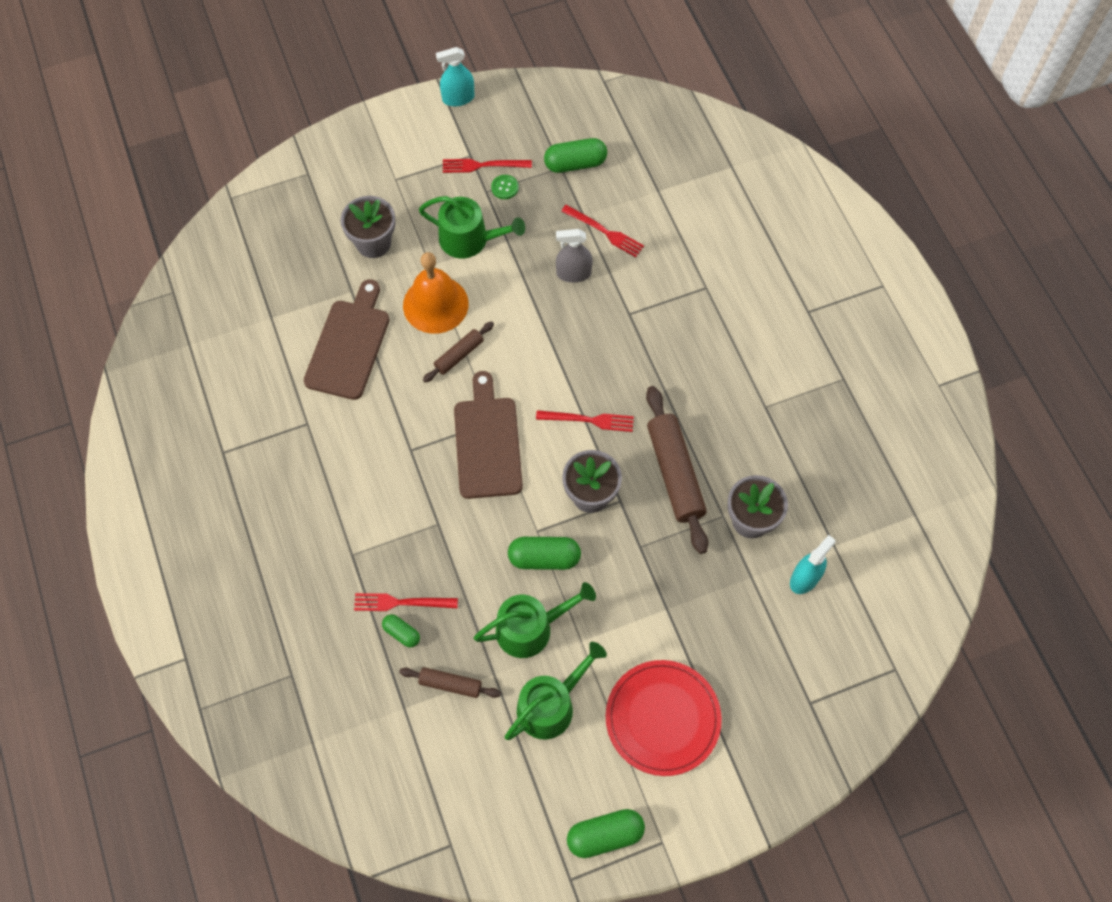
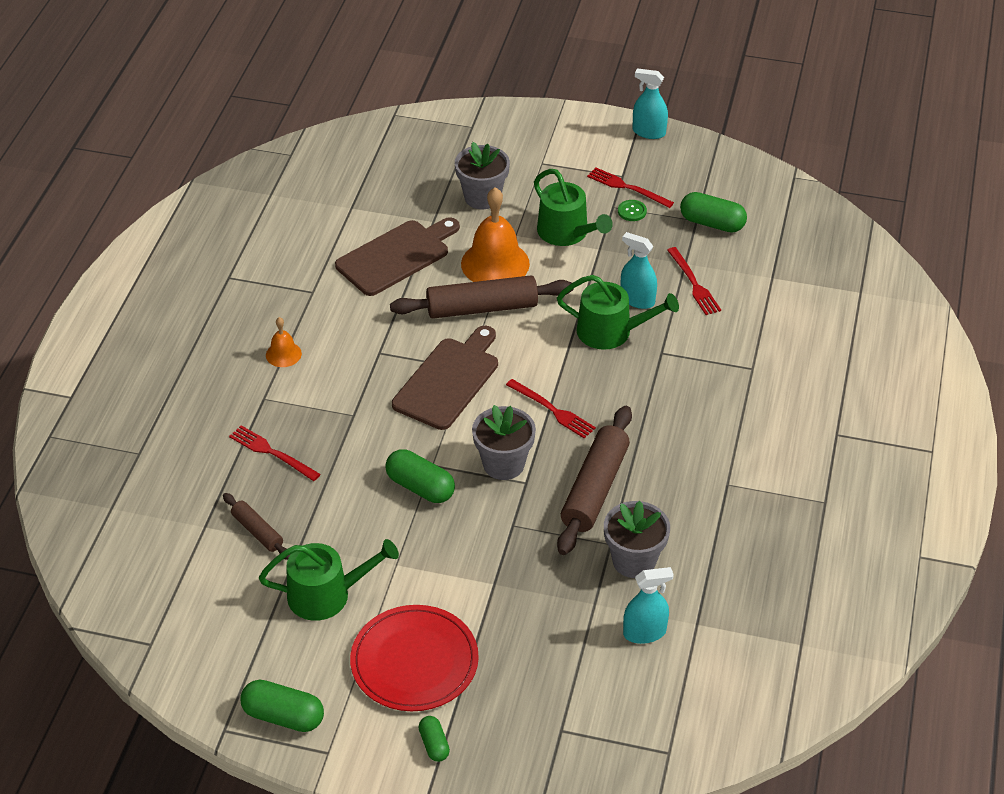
camera: 35 degrees right, 20 degrees down
green capsule [382,614,420,648] -> green capsule moved to [419,716,450,762]
brown rolling pin [423,321,494,383] -> brown rolling pin [390,275,574,319], size x1.88
green watering can [474,582,596,658] -> green watering can moved to [557,275,679,350]
grey spray bottle [556,229,593,283] -> turquoise spray bottle [620,232,657,309]
none -> orange bell [266,317,302,367]

